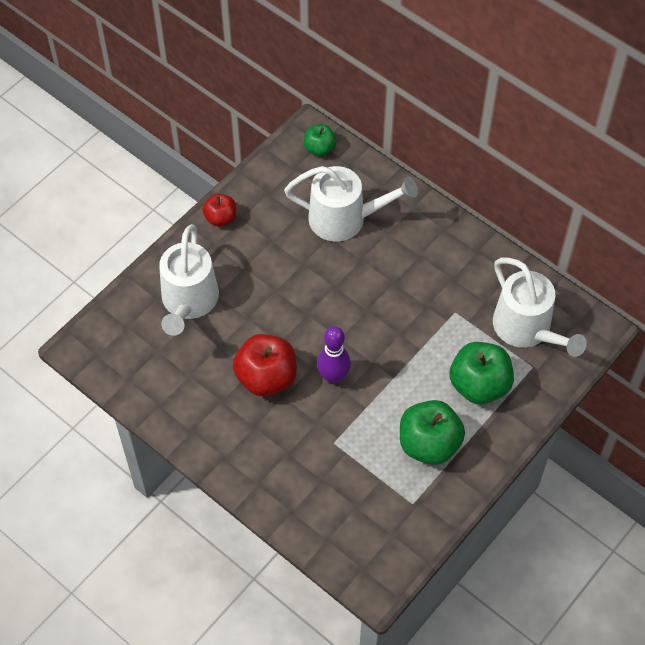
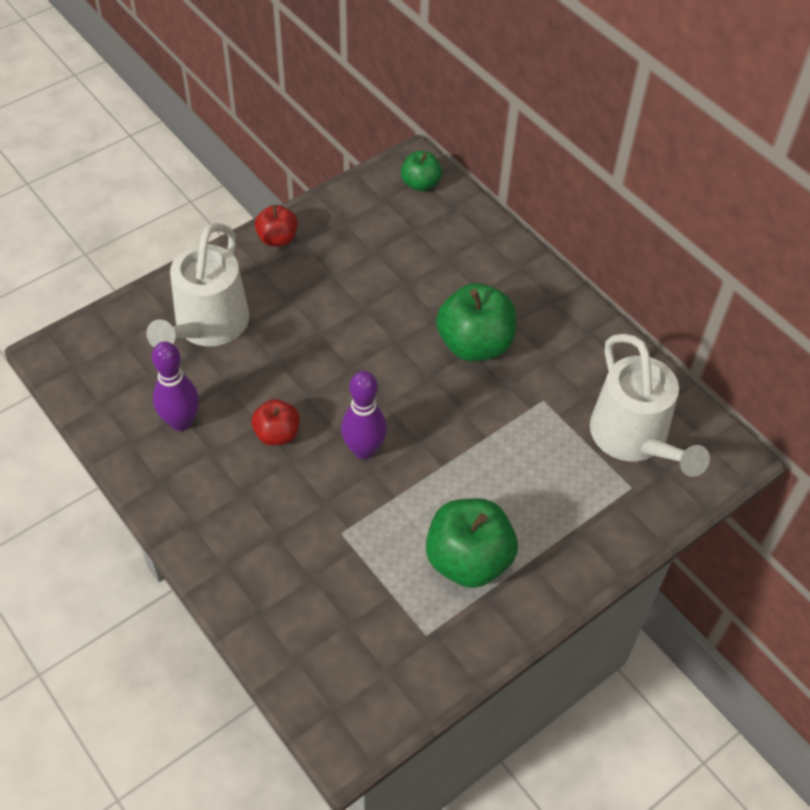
camera: 10 degrees right, 5 degrees down
red apple [233,334,297,396] -> red apple [251,399,300,446], size x0.57
white watering can [284,166,418,241] -> none
green apple [449,342,514,404] -> green apple moved to [436,283,516,362]
none -> purple bowling pin [152,341,199,431]

